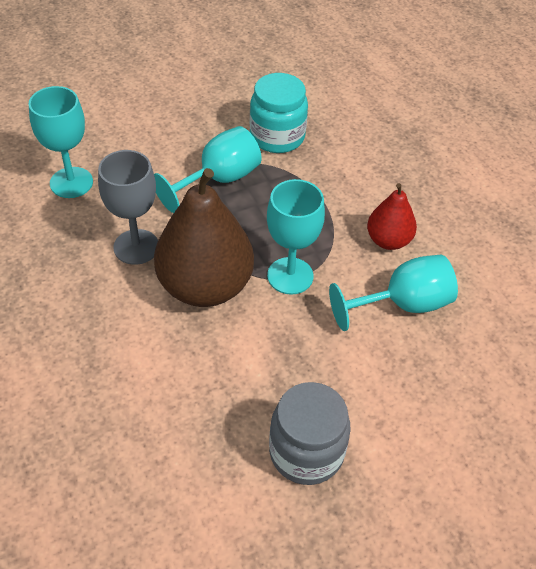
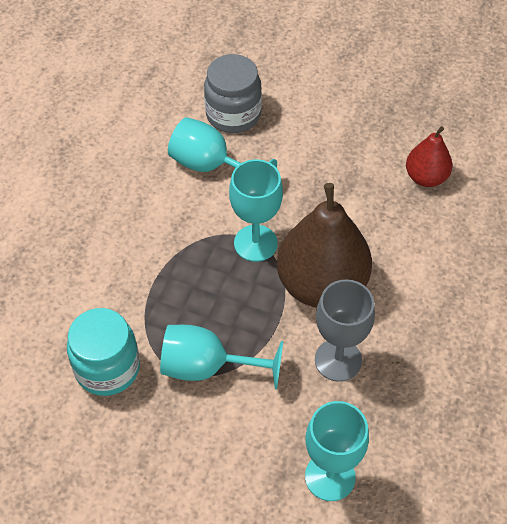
camera: 130 degrees left, 5 degrees up
grey jar [269,382,351,485] -> grey jar moved to [204,54,262,133]
red pear [367,183,417,250] -> red pear moved to [406,126,452,187]

